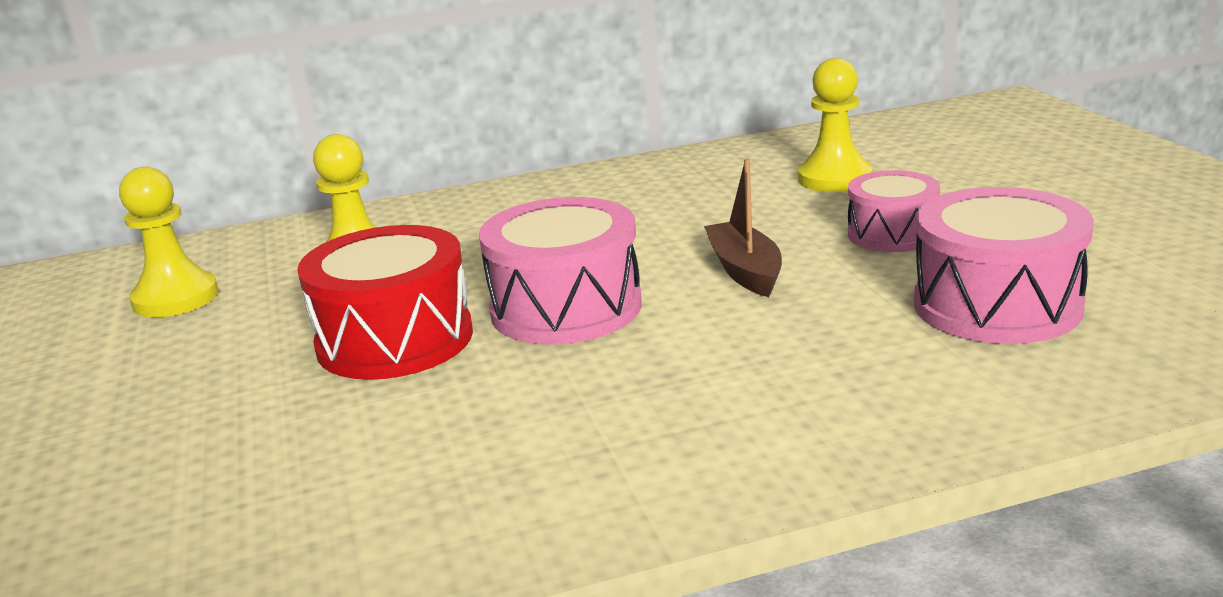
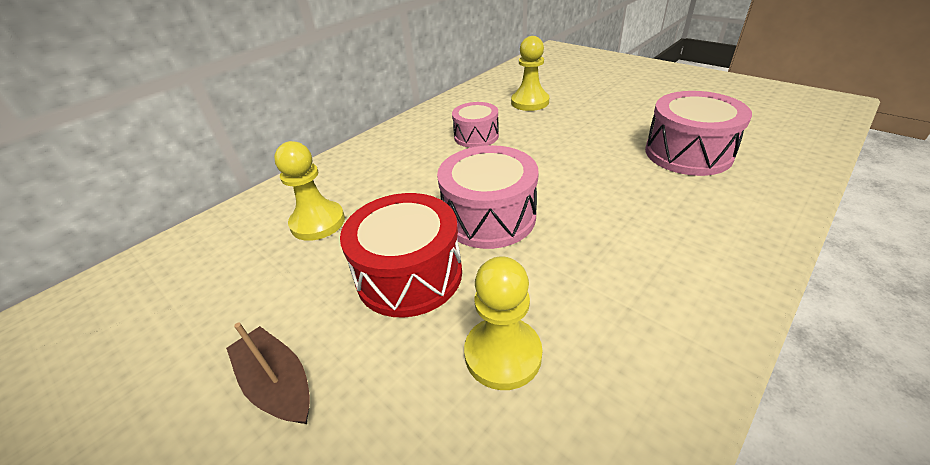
camera: 30 degrees left, 15 degrees up
yellow pawn [119,167,218,318] -> yellow pawn moved to [464,256,543,390]
brown boat [704,159,782,297] -> brown boat moved to [226,323,310,424]
pink drum [848,170,940,252] -> pink drum moved to [452,102,499,148]

